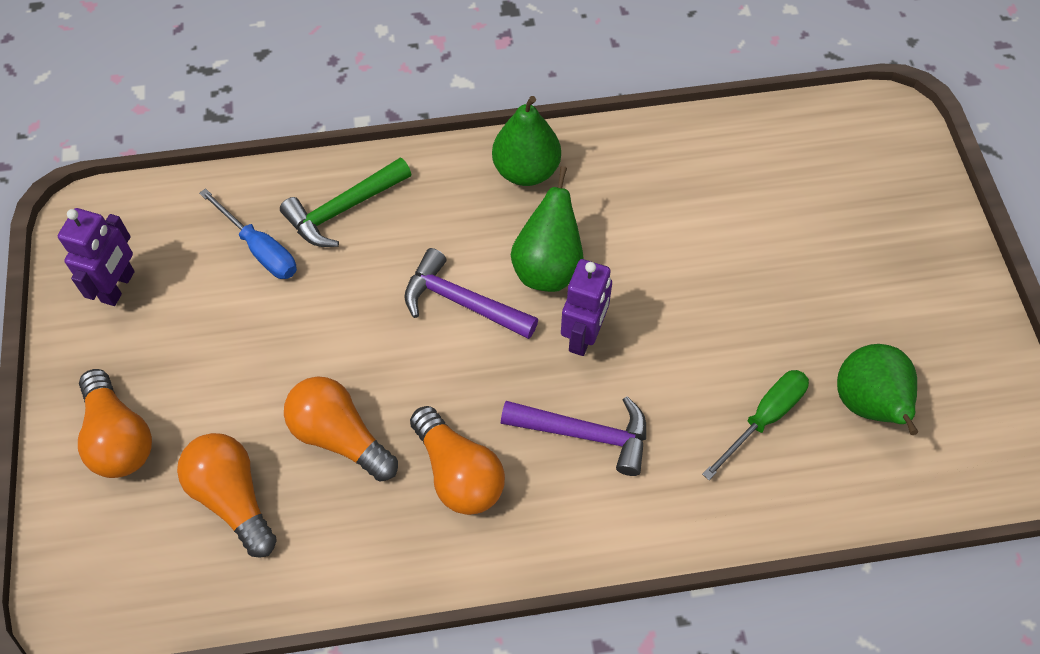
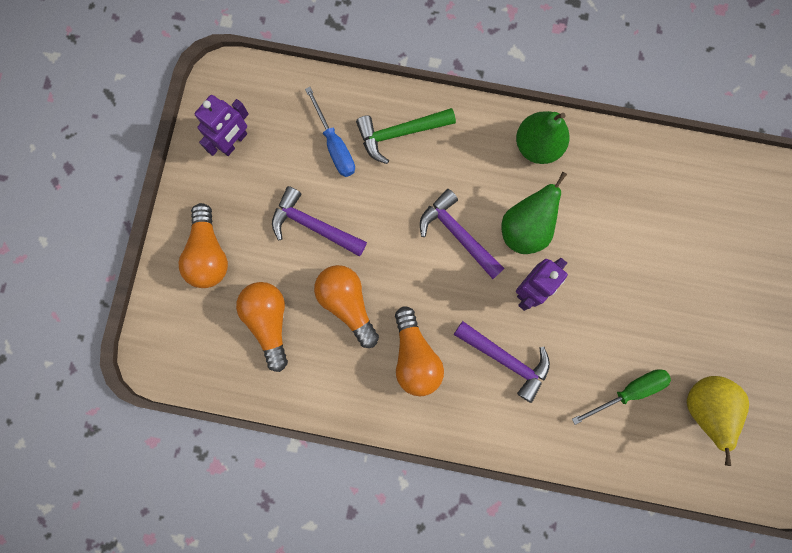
camera: 20 degrees right, 20 degrees up
green pear [837,344,918,435] -> yellow pear [687,376,749,466]
none -> purple hammer [272,186,367,256]

